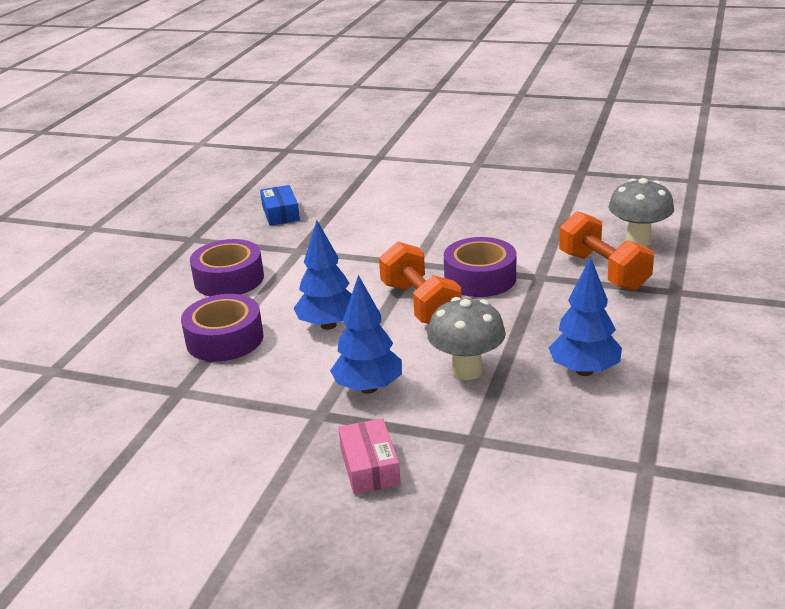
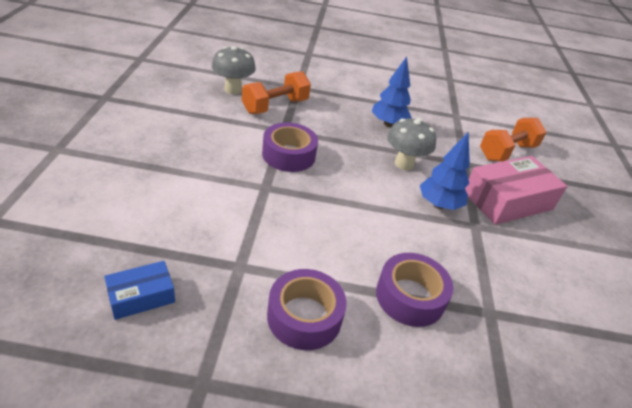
camera: 110 degrees left, 10 degrees up
blue tree [294,220,352,330] -> none
pink box [338,418,401,494] -> pink box [465,156,567,225], size x1.86
orange dumbbell [379,242,462,324] -> orange dumbbell moved to [480,118,547,162]

